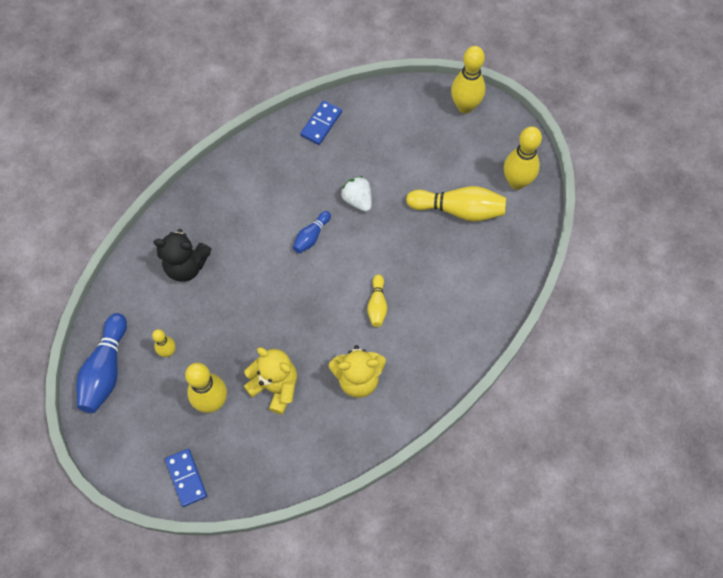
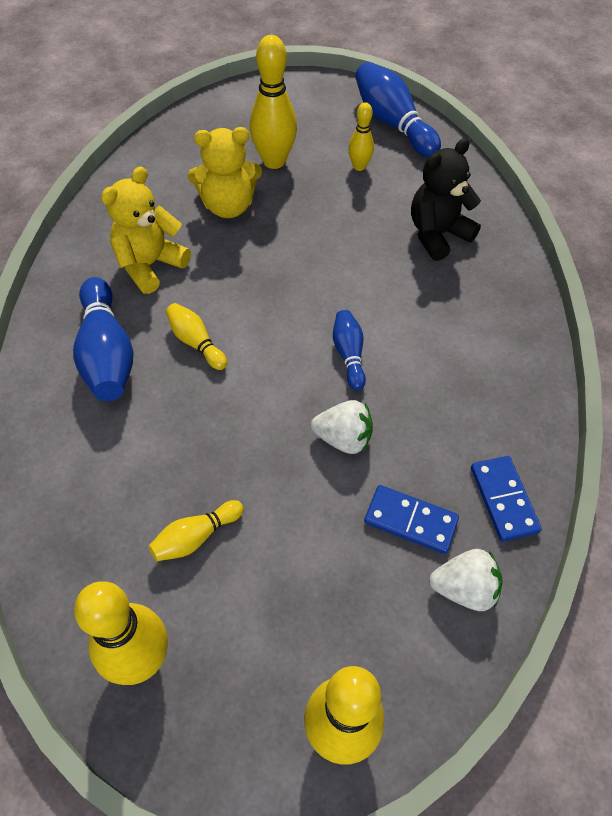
camera: 135 degrees right, 10 degrees down
blue domino [165,449,207,507] -> blue domino moved to [364,485,459,554]
yellow bowling pin [406,186,506,222] -> yellow bowling pin [149,500,244,561], size x0.55
none -> blue bowling pin [73,277,133,401]
none -> white strawberry [429,549,503,611]

